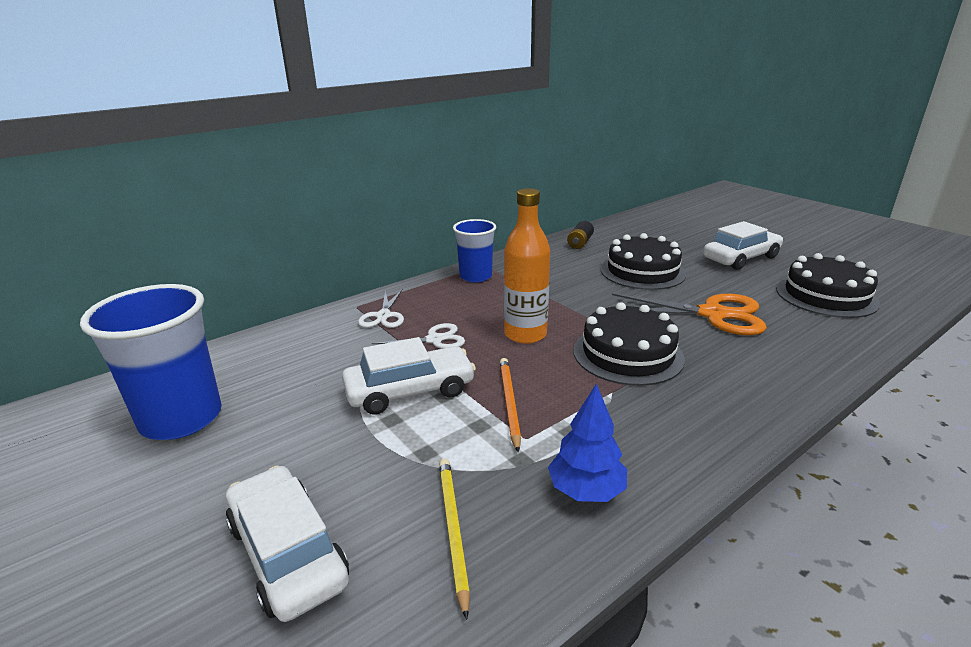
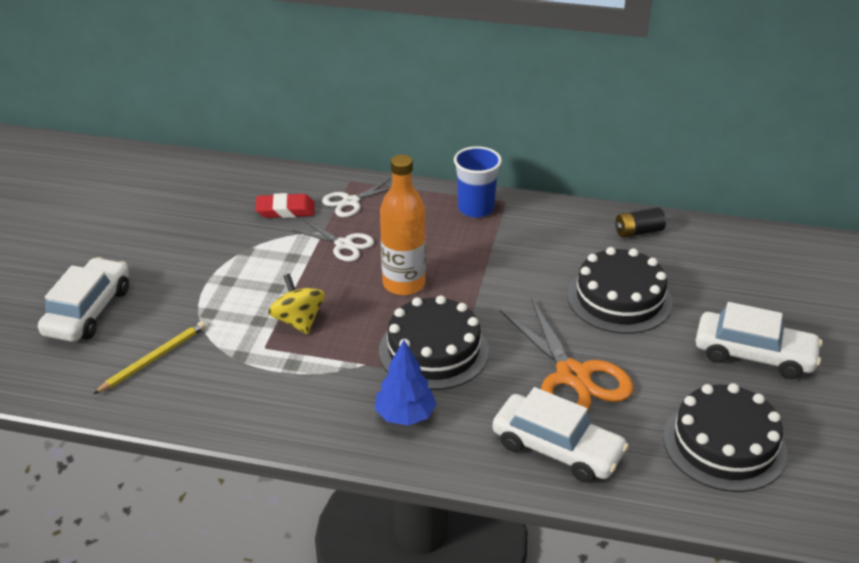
camera: 50 degrees right, 10 degrees up
blue cup [80,284,222,440] -> none
white car [342,337,476,415] -> white car moved to [492,387,629,483]
orange pencil [500,358,521,452] -> yellow spinning top [268,274,325,334]
blue tree [548,384,627,502] -> blue tree moved to [375,340,437,426]
none -> red eraser [255,193,315,218]

